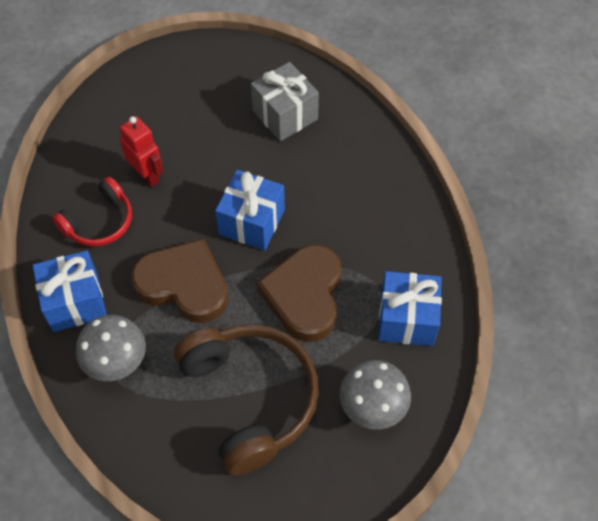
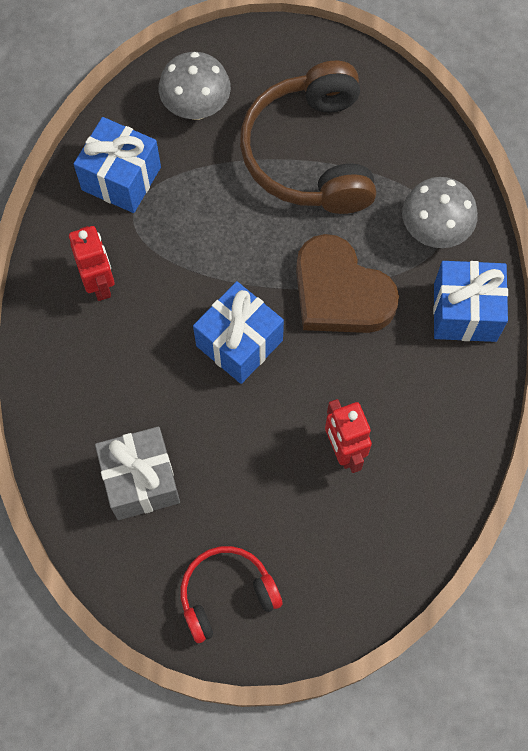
camera: 160 degrees left, 10 degrees up
red headphones [53,177,132,247] -> red headphones moved to [181,546,282,643]
brown heart [257,244,342,342] -> none
none -> red robot [69,226,115,301]

